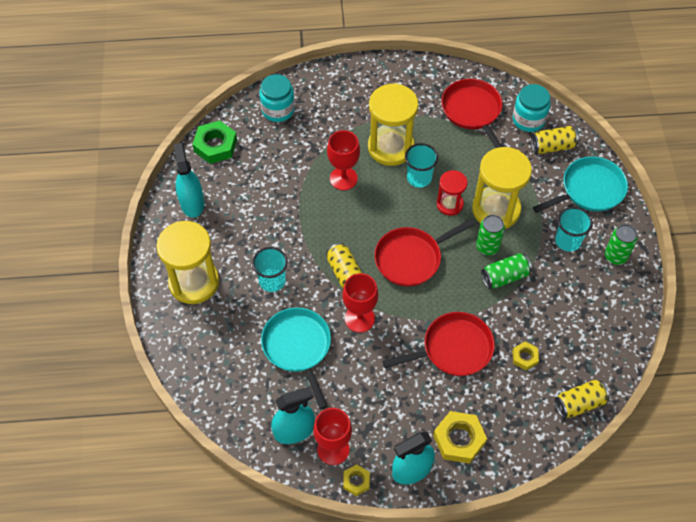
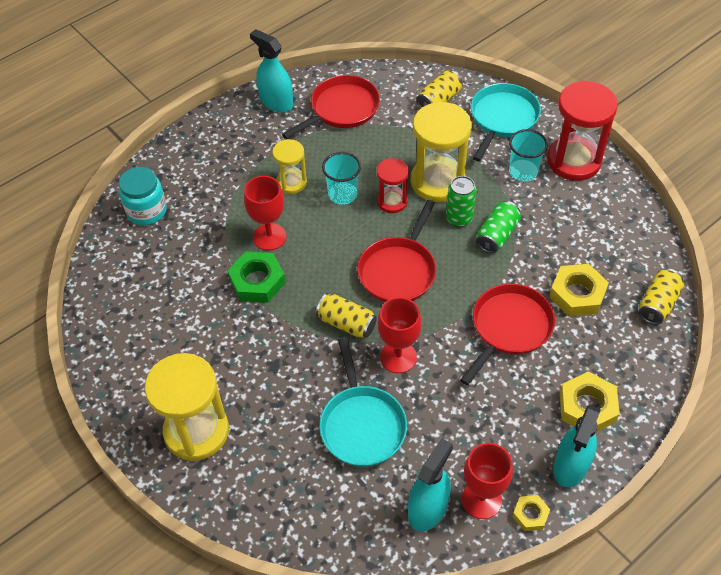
camera: 35 degrees left, 5 degrees down
turquoise spray bottle [173,143,204,218] -> turquoise spray bottle moved to [250,29,293,113]
green nut [192,120,237,164] -> green nut moved to [227,252,285,303]
turquoise cup [252,247,288,292] -> none
turquoise pan [261,308,331,409] -> turquoise pan turned 135 degrees counterclockwise [319,337,407,467]
yellow hourglass [368,83,418,166] -> yellow hourglass [272,139,307,194], size x0.56
red pan [441,79,502,148] -> red pan turned 105 degrees clockwise [282,75,380,139]
yellow nut [512,342,539,370] -> yellow nut [549,264,609,317], size x1.79
turquoise jar [513,84,551,132] -> none
green can [605,224,638,265] -> red hourglass [547,81,618,181]

